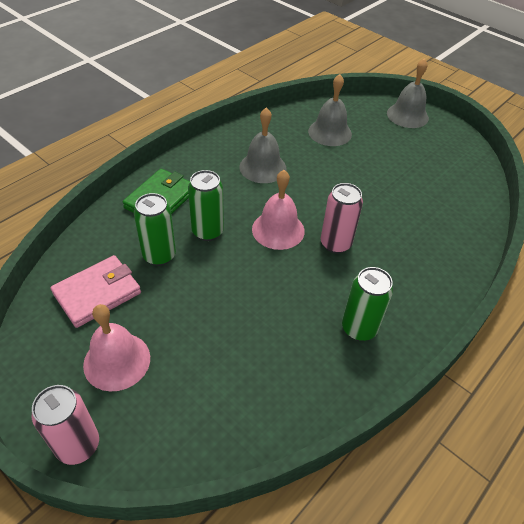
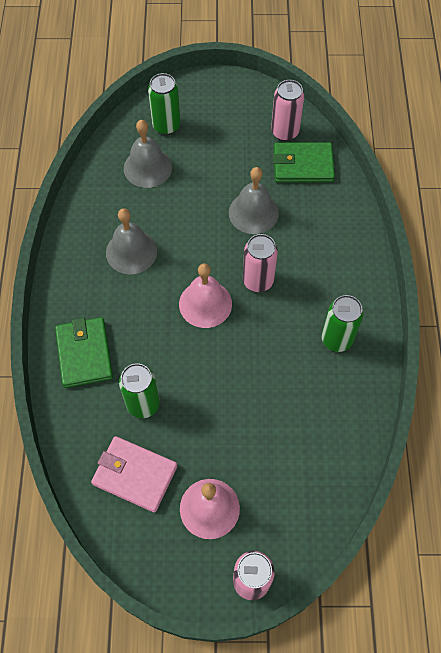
camera: 40 degrees left, 15 degrees up
pink wallet [50,255,141,328] -> pink wallet turned 75 degrees counterclockwise [91,436,177,513]
green can [188,170,224,241] -> green can moved to [148,73,180,135]
grey bell [387,58,429,128] -> grey bell moved to [229,167,279,234]
none -> pink can [271,80,304,141]
none -> green wallet [273,142,335,183]

